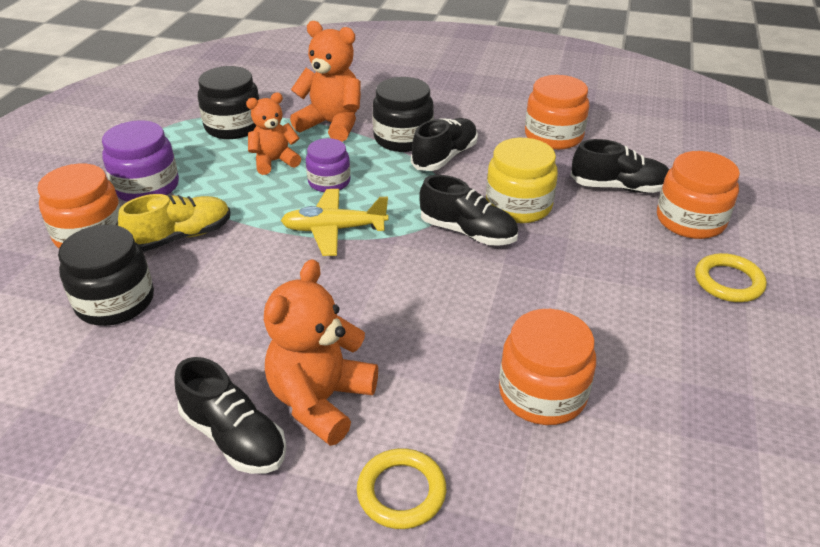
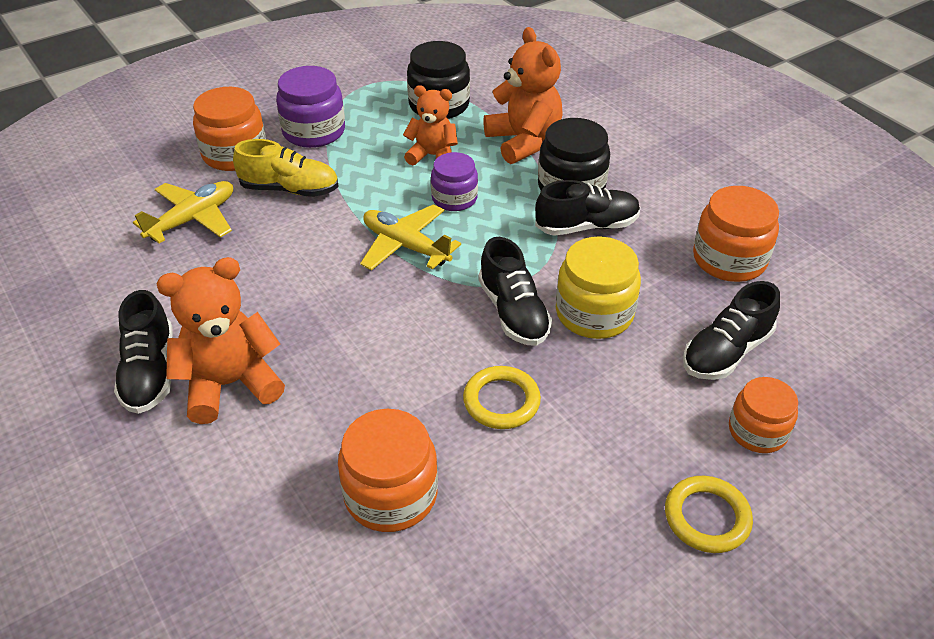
camera: 40 degrees right, 5 degrees up
black jar [58,225,154,326] -> yellow plane [133,181,233,244]
yellow ring [357,448,446,529] -> yellow ring moved to [463,366,541,429]
black shoe [570,139,669,193] -> black shoe turned 90 degrees clockwise [683,281,780,380]
orange jar [657,151,740,239] -> orange jar [729,377,798,453], size x0.67

